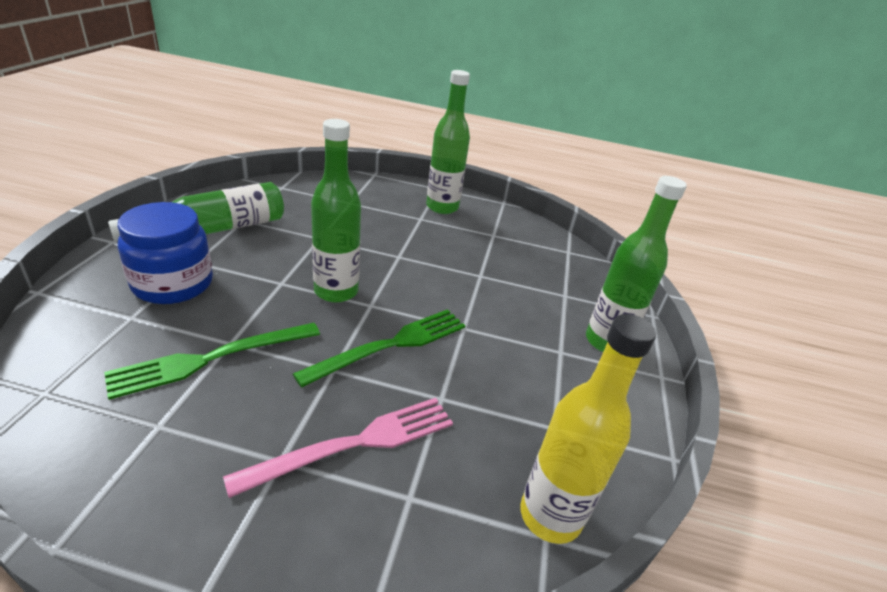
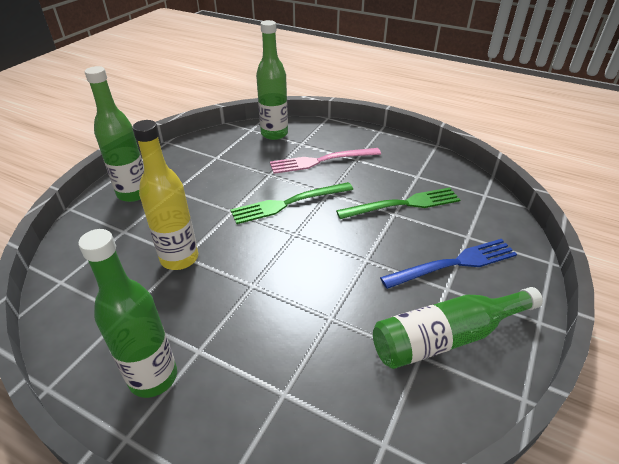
camera: 160 degrees left, 5 degrees up
blue jar [118,202,213,304] -> blue fork [380,239,517,289]
green bottle [311,119,361,303] -> green bottle moved to [256,20,288,140]
yellow bottle [520,314,656,544] -> yellow bottle moved to [132,120,198,270]

